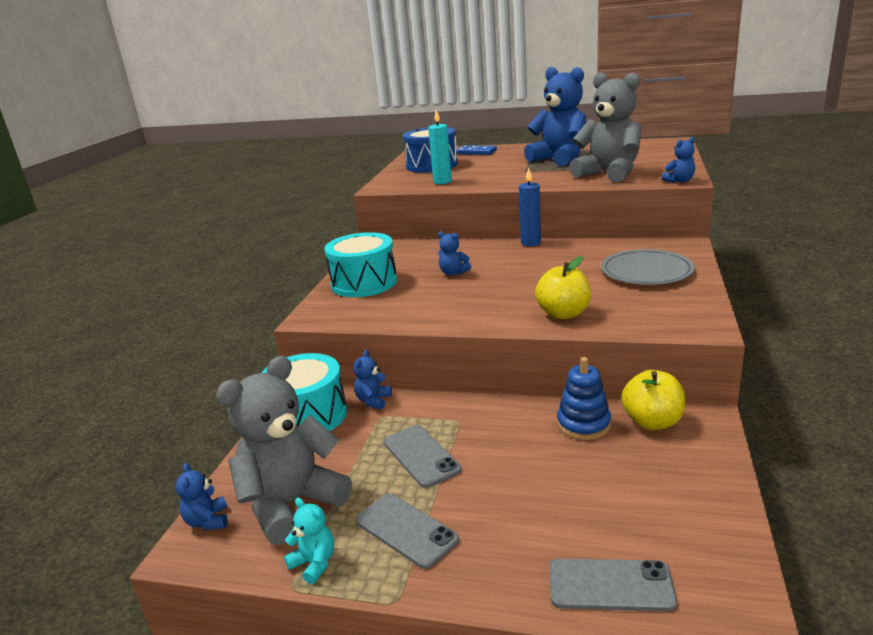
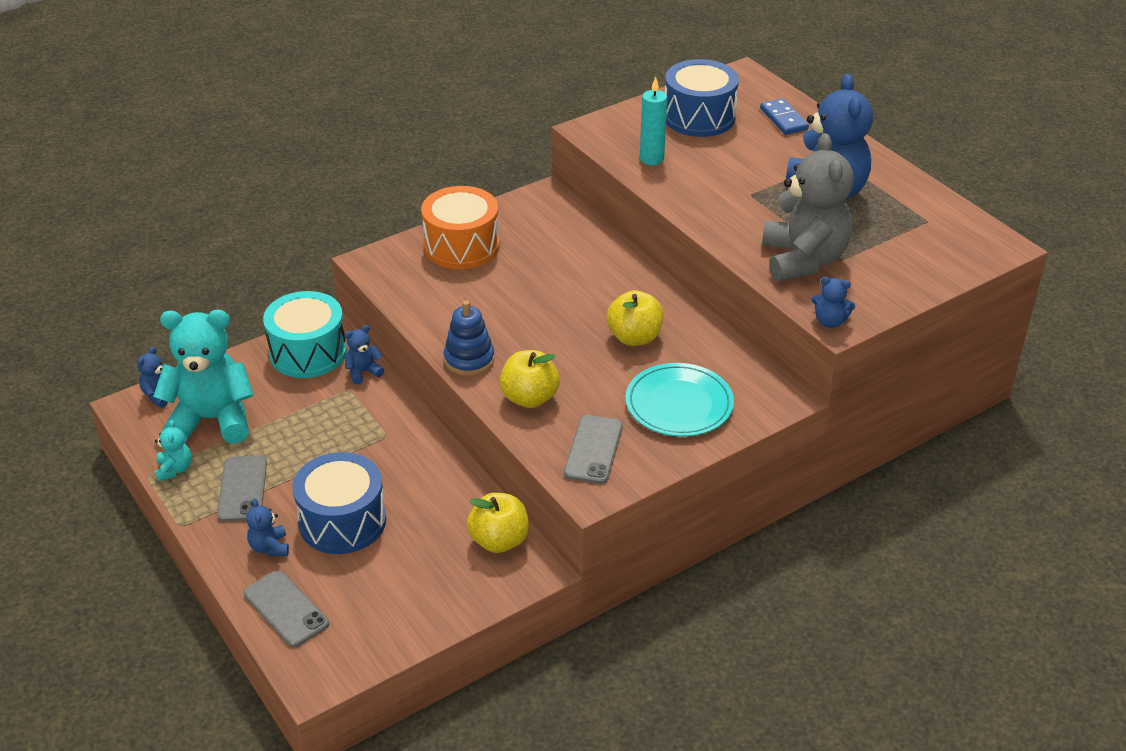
camera: 40 degrees right, 15 degrees up
grey teddy bear [216,356,352,545] -> turquoise teddy bear [153,310,254,444]
turquoise drum [324,232,397,297] -> orange drum [421,186,500,269]
grey phone [384,425,461,488] -> grey phone moved to [564,415,623,484]
blue teddy bear [438,231,471,276] -> blue teddy bear moved to [246,498,289,556]
blue candle [519,167,541,246] -> none
blue stacking toy [557,357,611,440] -> blue stacking toy moved to [443,301,495,376]
grey plate [601,249,695,285] -> turquoise plate [625,363,734,437]
none -> blue drum [293,452,386,554]
none -> yellow apple [607,290,663,346]

